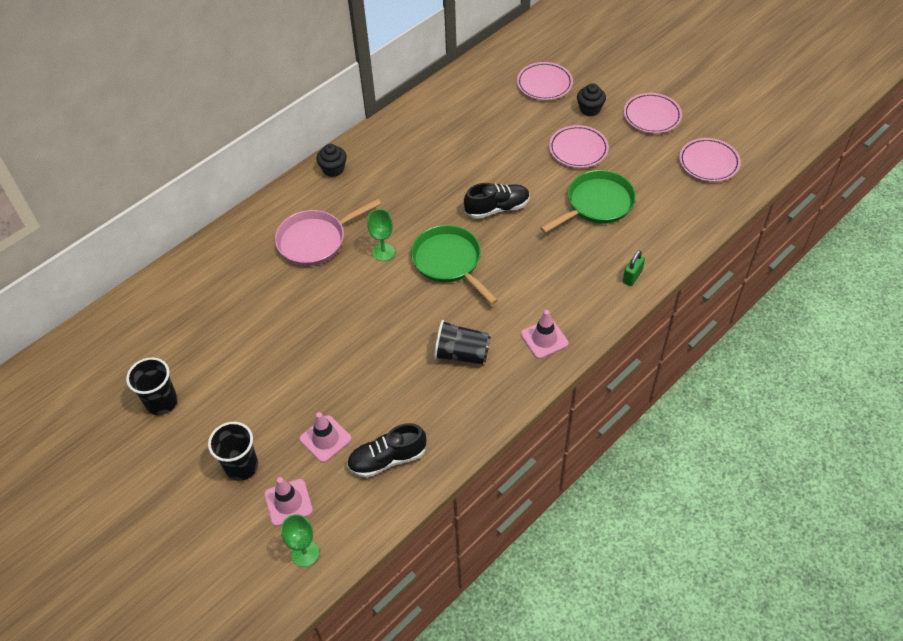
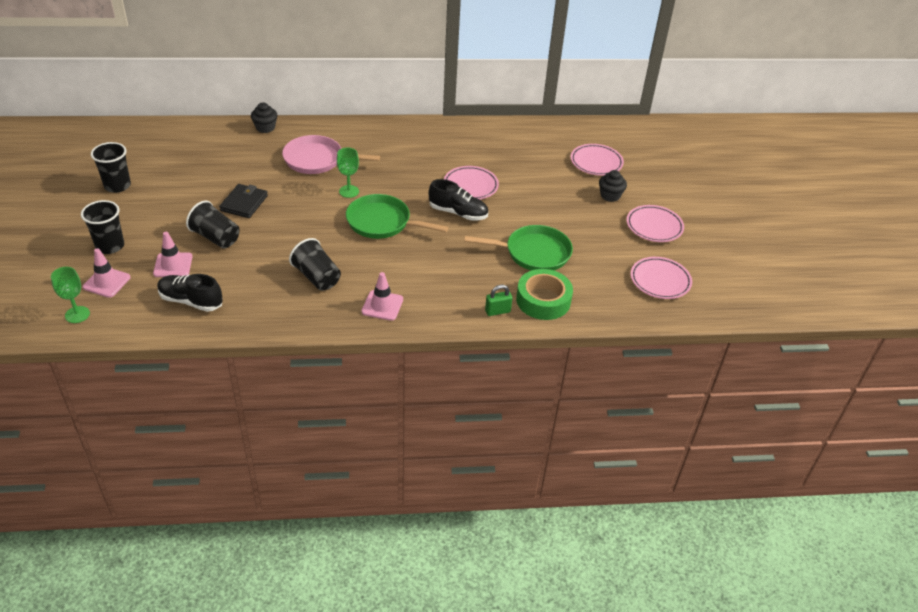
camera: 35 degrees right, 10 degrees down
black cupcake [316,144,347,177] -> black cupcake moved to [251,102,277,133]
green pan [411,225,498,305] -> green pan turned 75 degrees counterclockwise [346,194,449,239]
pink plate [549,125,609,168] -> pink plate moved to [444,166,499,200]
none -> black cup [186,200,240,248]
none -> black wallet [219,184,268,218]
none -> green tape [516,269,573,320]

